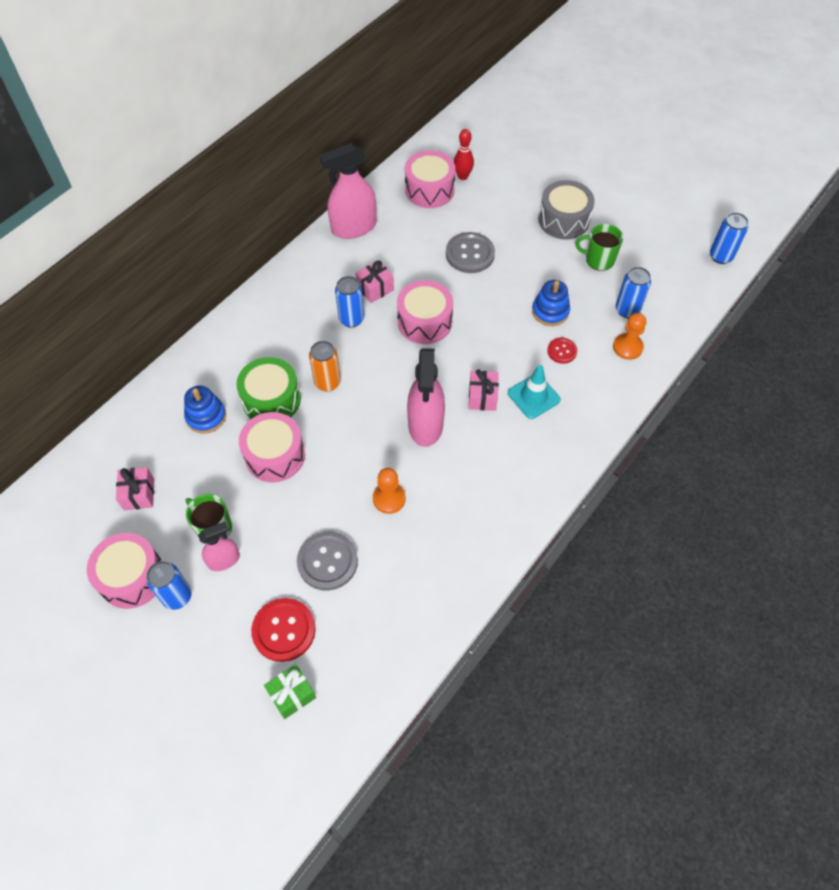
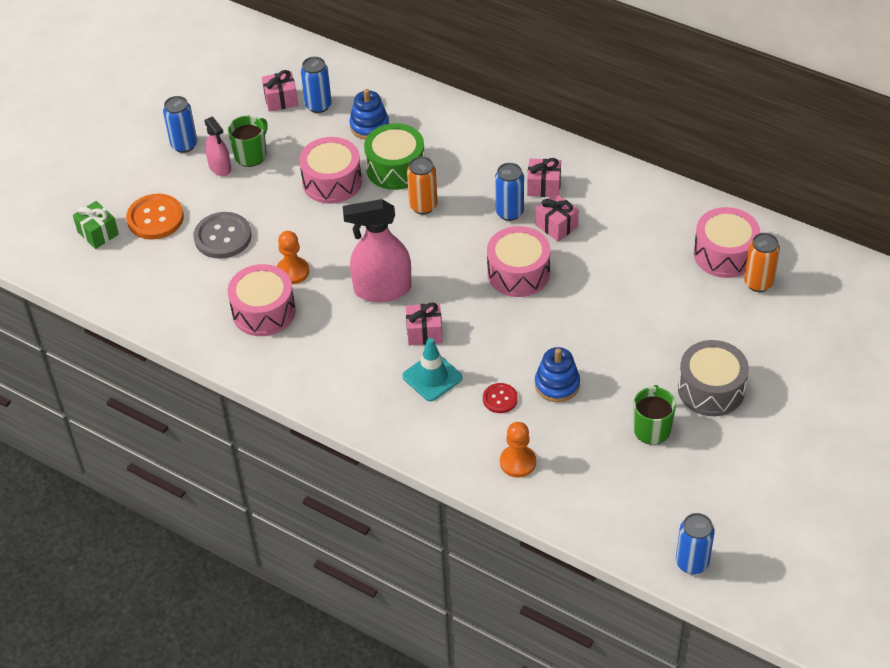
camera: 85 degrees right, 10 degrees down
pink drum [87,533,162,609] -> pink drum moved to [228,264,296,336]
red button [251,598,316,662] -> orange button [126,194,184,240]
pink spray bottle [319,143,376,239] -> none
grey button [446,232,495,273] -> none
red bowling pin [454,129,474,180] -> orange can [744,233,780,292]
blue can [616,267,651,318] -> blue can moved to [301,57,332,113]
none -> pink gift [527,158,561,197]

